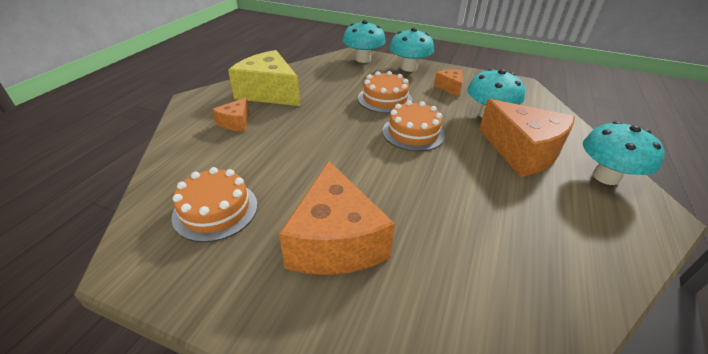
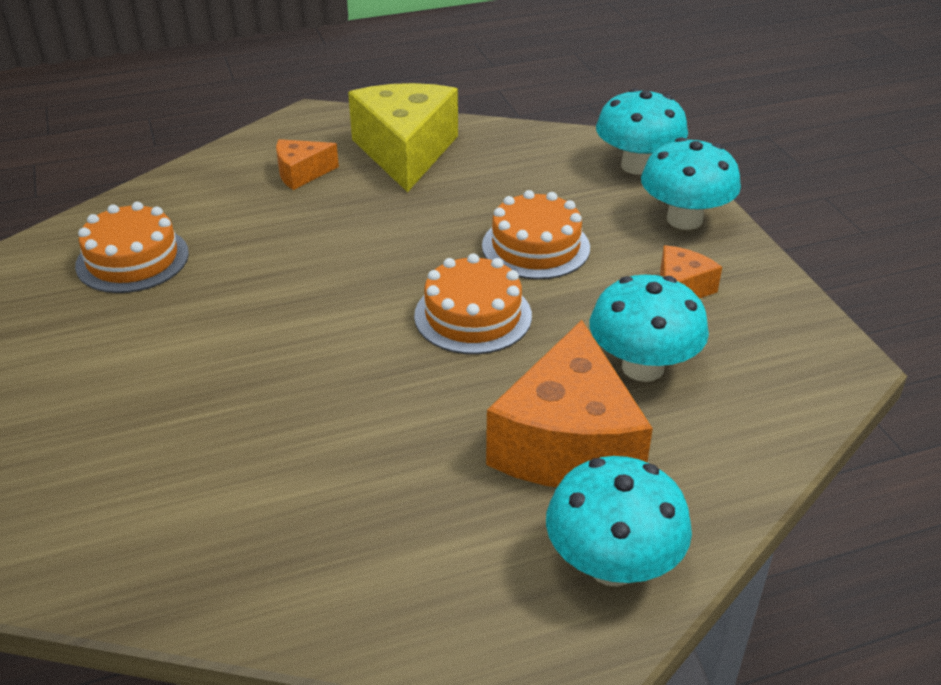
camera: 50 degrees right, 0 degrees up
orange cheese [279,161,395,275] -> none

